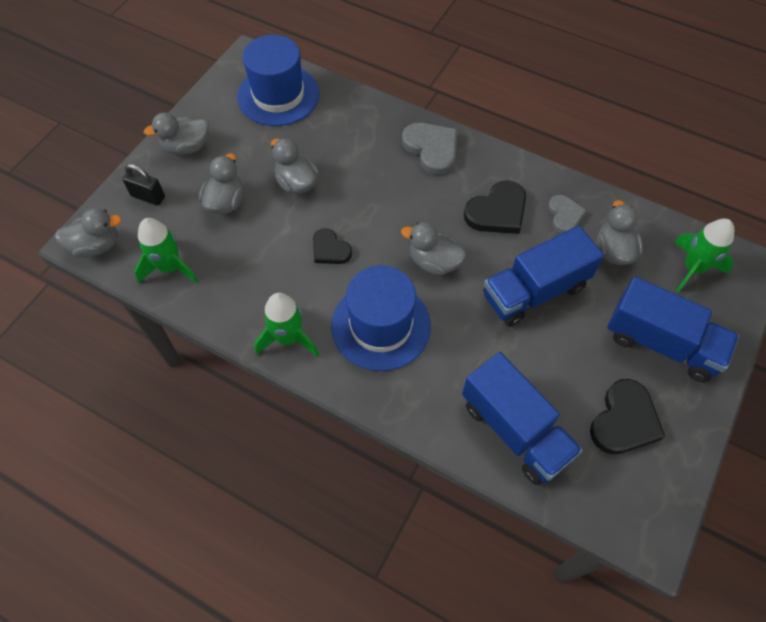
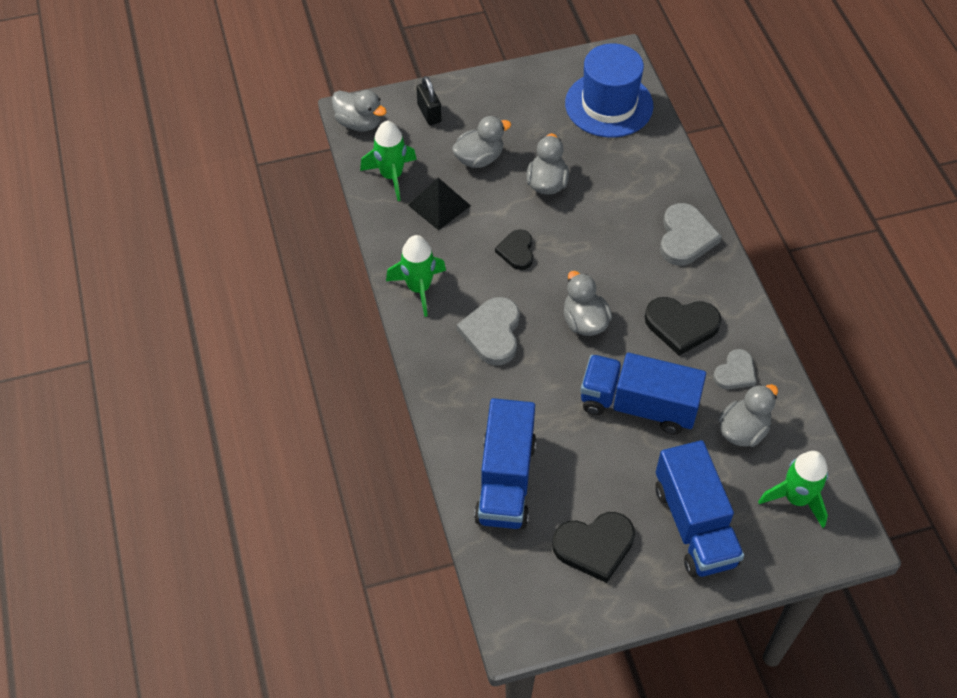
camera: 45 degrees right, 5 degrees down
grey duck [144,112,209,155] -> none
blue hat [331,265,431,371] -> grey heart [457,297,520,366]
none -> black pyramid [408,178,471,230]

